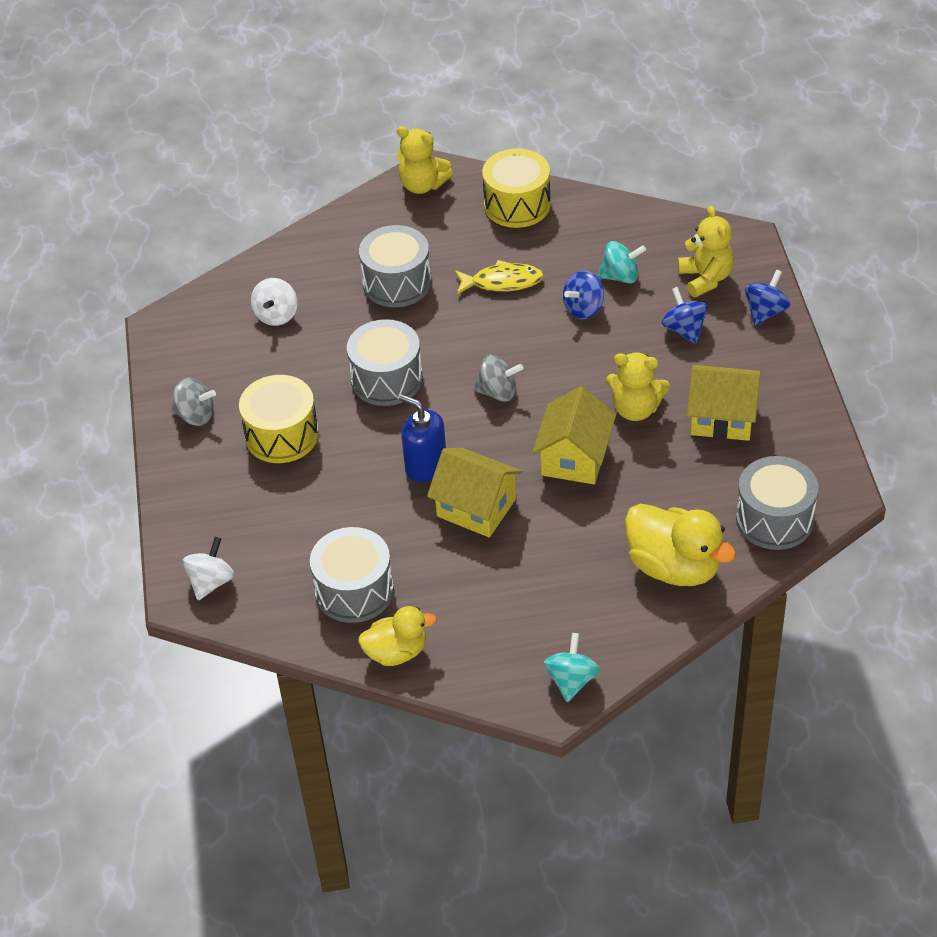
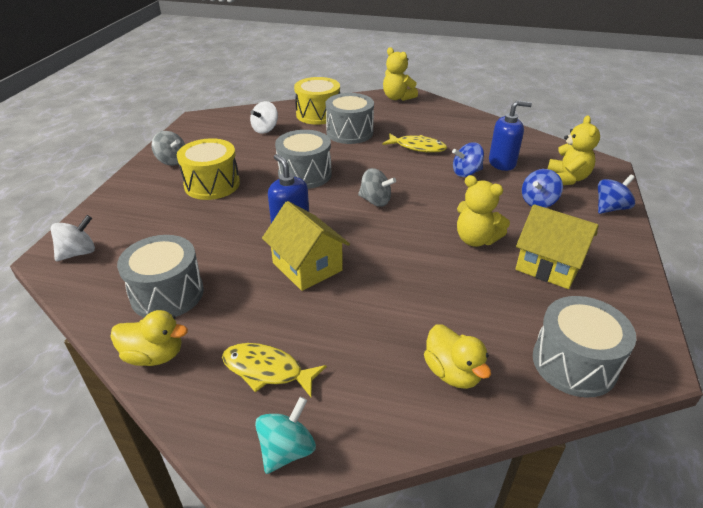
camera: 20 degrees right, 10 degrees down
yellow drum [482,148,551,228] -> yellow drum moved to [294,77,340,125]
yellow house [532,386,616,484] -> none
turquoise spinning top [597,241,646,283] -> blue soap dispenser [489,101,532,171]
yellow duck [625,504,736,586] -> yellow duck [424,325,491,389], size x0.63
blue spinning top [662,287,708,344] -> blue spinning top turned 135 degrees counterclockwise [522,169,563,208]
none -> yellow fish [222,343,327,397]

